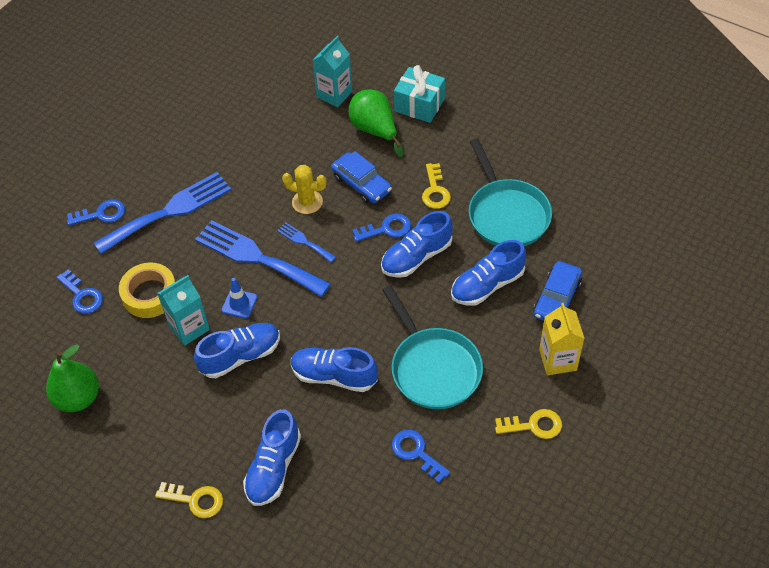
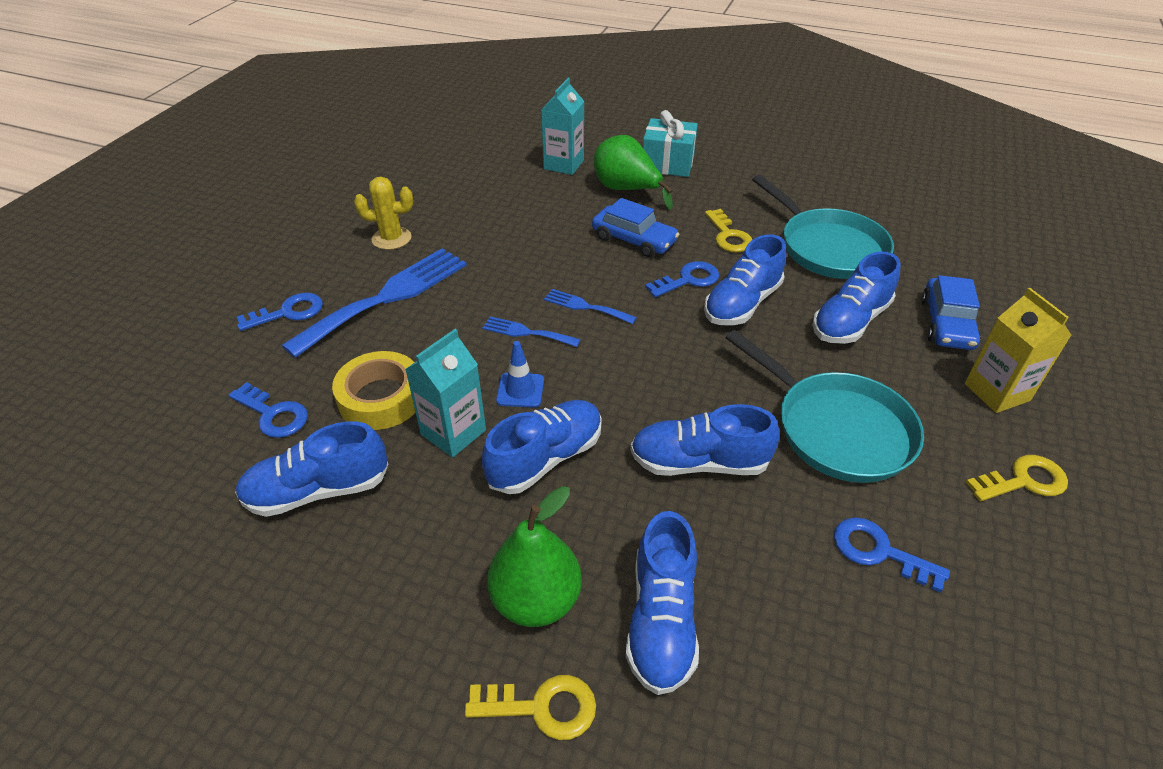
camera: 15 degrees left, 10 degrees down
green pear [46,344,99,412] -> green pear moved to [487,486,582,627]
blue fork [195,220,331,297] -> blue fork [482,316,581,347], size x0.47
yellow cactus [282,165,327,214] -> yellow cactus moved to [354,177,413,250]
none -> blue shoe [235,421,389,517]

